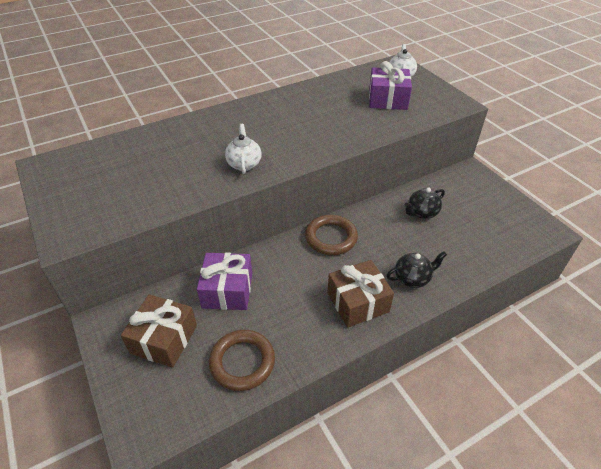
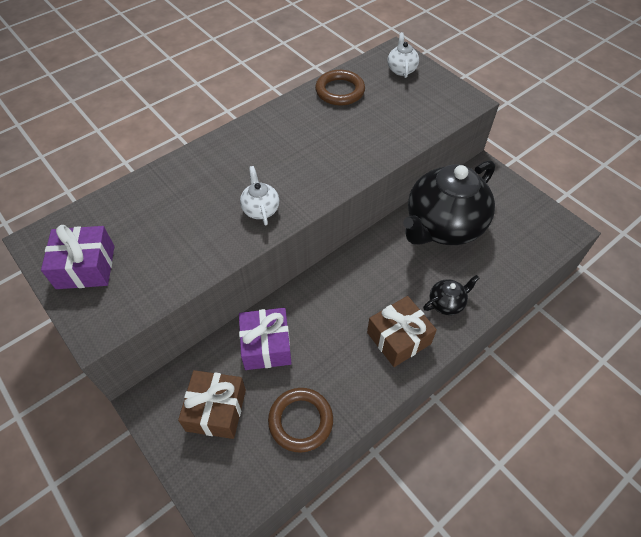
camera: 10 degrees left, 10 degrees up
brown ring [305,215,358,255] -> brown ring moved to [315,70,365,106]
purple gift [369,61,412,110] -> purple gift moved to [41,225,114,289]
black teapot [405,188,445,219] -> black teapot [403,160,495,245], size x2.44

